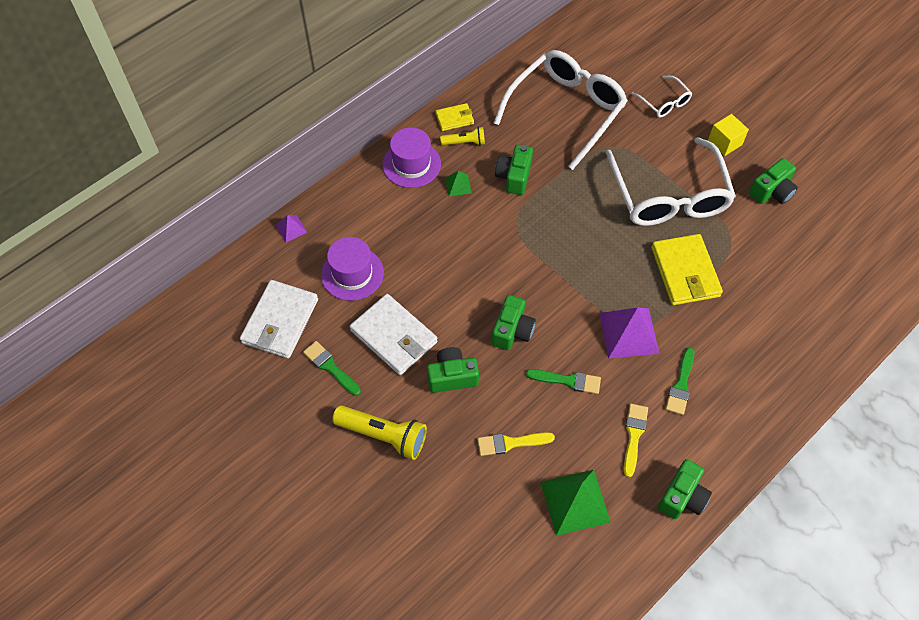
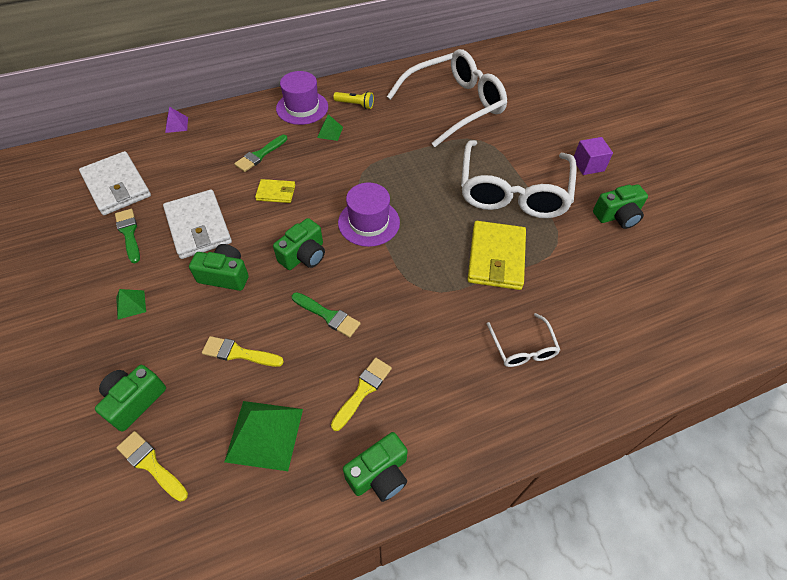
camera: 20 degrees right, 5 degrees down
white wallet [240,280,318,358] -> white wallet turned 75 degrees counterclockwise [79,151,151,215]
purple hat [321,237,384,301] -> purple hat moved to [338,182,400,247]
yellow flashlight [332,405,427,460] -> green pyramid [116,289,146,319]
yellow wallet [435,103,474,131] -> yellow wallet moved to [255,179,295,203]
green camera [495,145,533,195] -> green camera moved to [95,365,166,432]
purple pyramid [599,307,659,359] -> none
white glasses [632,76,692,118] -> white glasses moved to [487,313,560,367]
green brush [665,348,694,415] -> green brush moved to [234,135,287,172]
yellow cube [708,114,749,156] -> purple cube [574,137,613,175]
none -> yellow brush [116,431,188,502]

